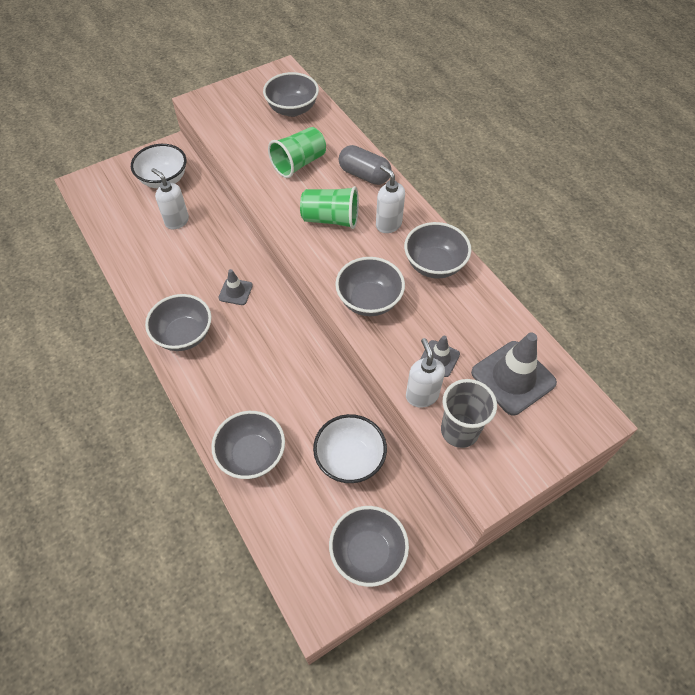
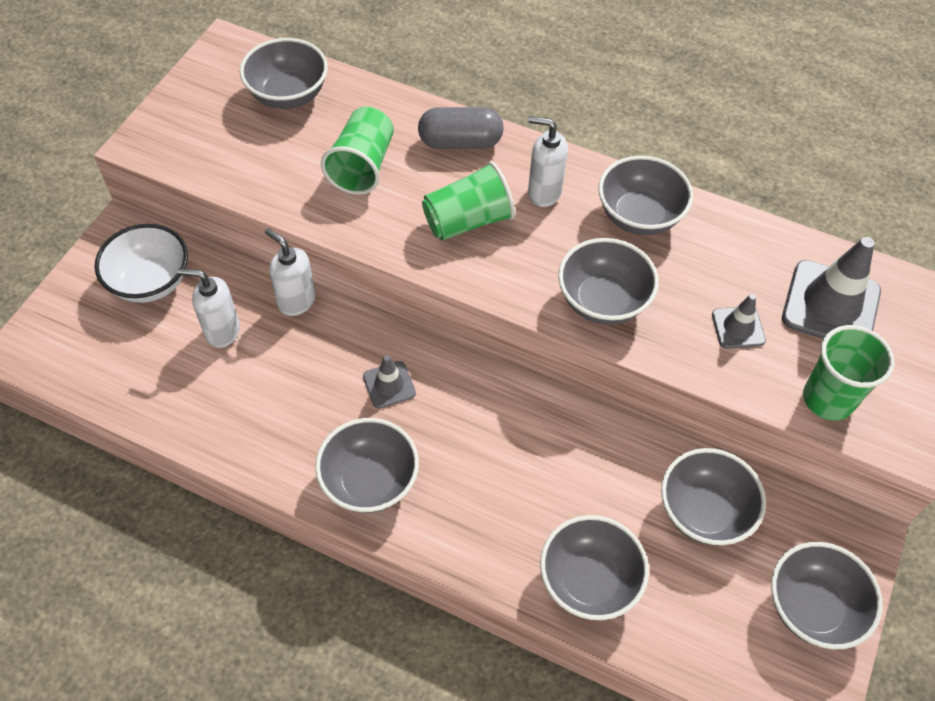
camera: 35 degrees left, 0 degrees up
white bowl [313,414,387,483] -> grey bowl [661,448,766,546]
white soap dispenser [406,338,445,407] -> white soap dispenser moved to [265,228,316,316]
grey cup [441,379,497,448] -> green cup [803,325,894,421]

